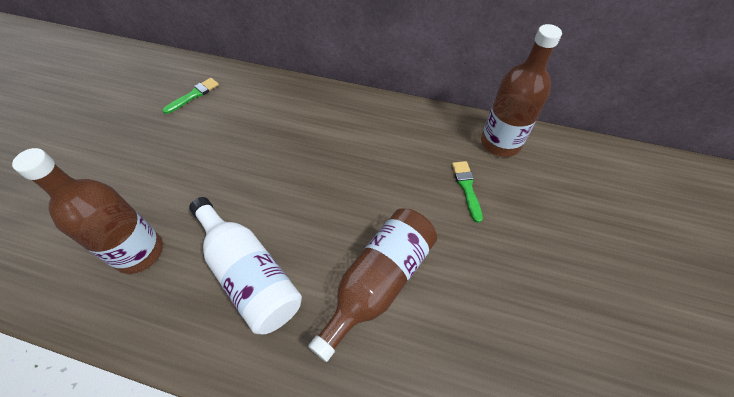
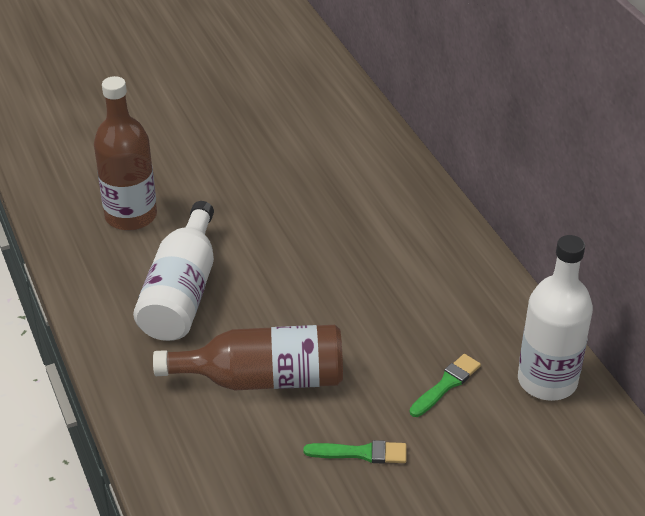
camera: 50 degrees right, 15 degrees down
green brush [162,78,219,114] -> green brush moved to [304,440,407,464]
brown bottle [481,24,562,157] -> white bottle [518,235,593,401]

